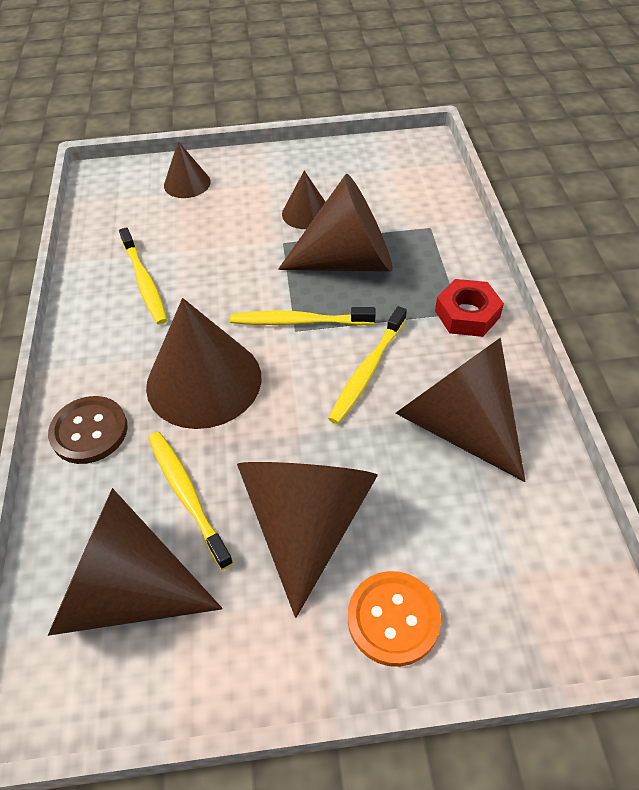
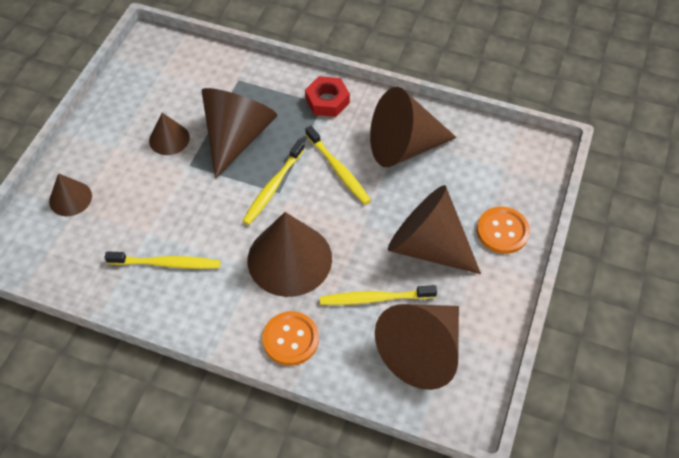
camera: 65 degrees left, 5 degrees up
brown button [48,396,128,464] -> orange button [262,311,319,366]

